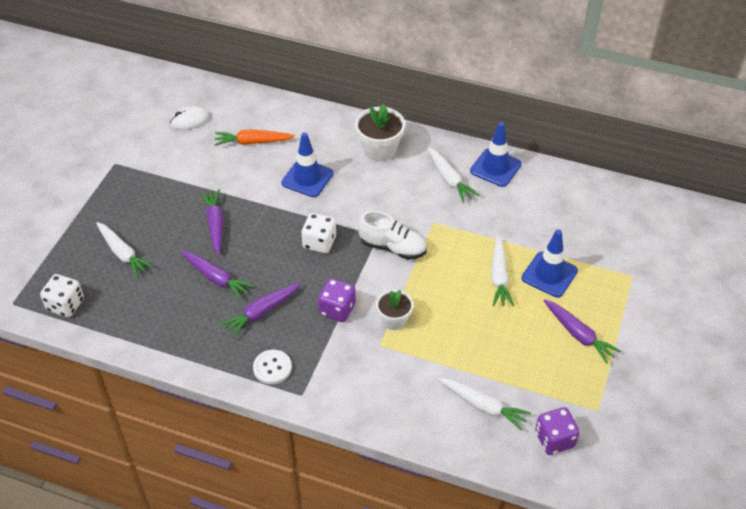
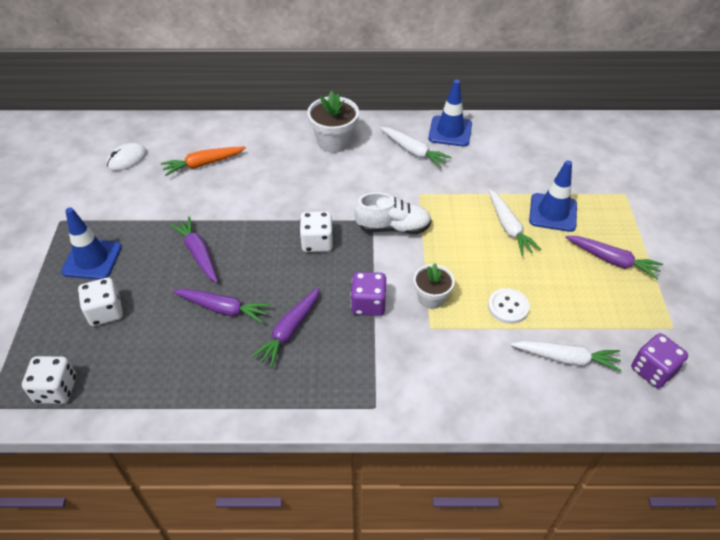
camera: 20 degrees left, 0 degrees up
white carrot [96,222,154,278] -> white dice [78,277,123,326]
white button [253,350,292,384] -> white button moved to [488,288,530,324]
blue traffic cone [281,132,333,197] -> blue traffic cone moved to [61,207,122,280]

